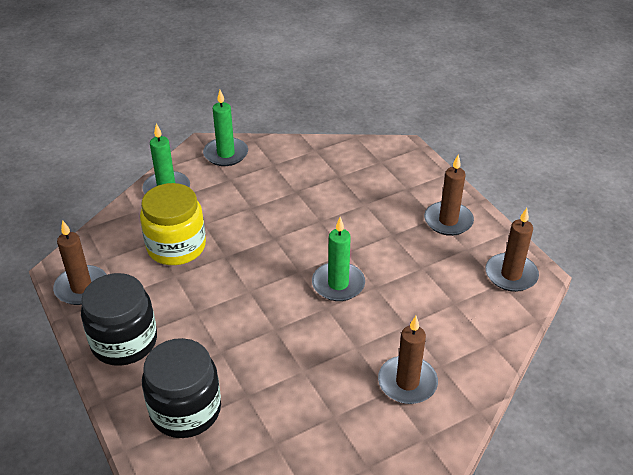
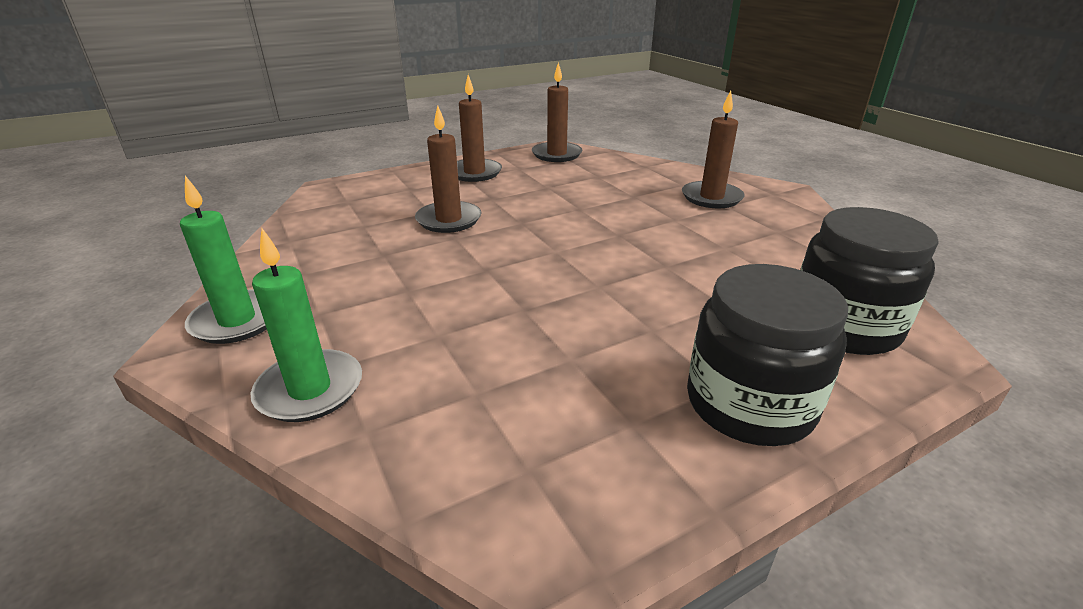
camera: 90 degrees left, 10 degrees down
brown candle [53,220,107,305] -> brown candle moved to [415,105,482,233]
yellow jar [140,183,206,265] -> none
green candle [312,217,365,301] -> none

